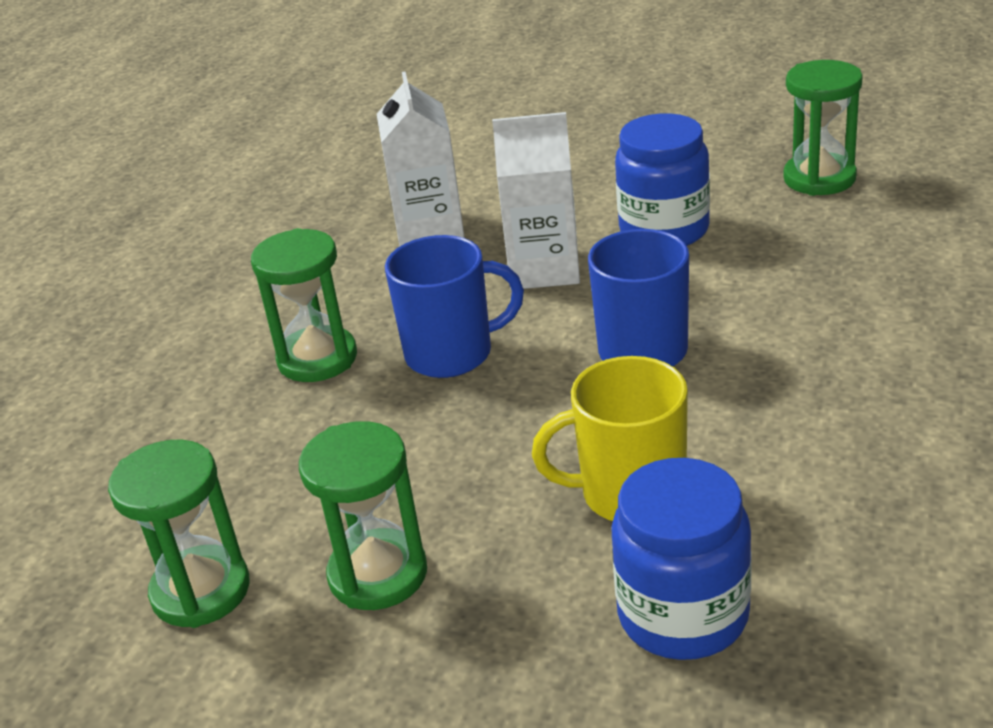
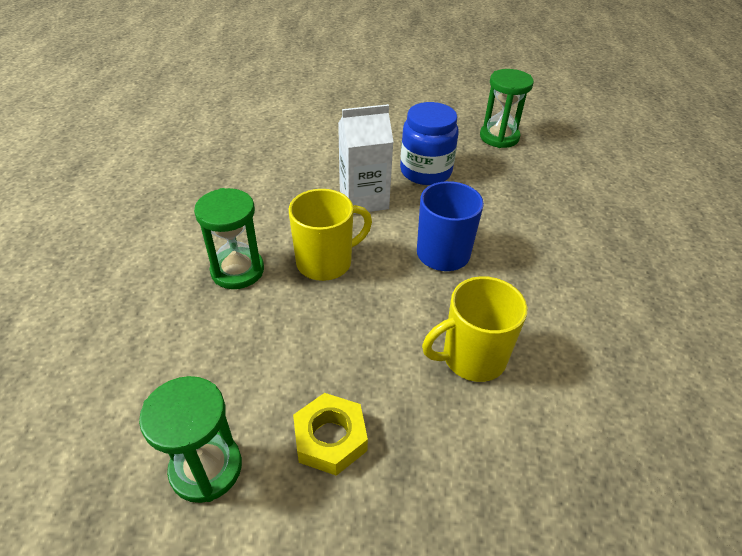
camera: 20 degrees left, 10 degrees up
green hourglass [299,421,427,610] -> yellow nut [293,393,368,476]
white carton [377,71,465,247] -> none
blue mug [385,235,524,378] -> yellow mug [289,189,372,281]
blue jar [611,458,752,660] -> none

